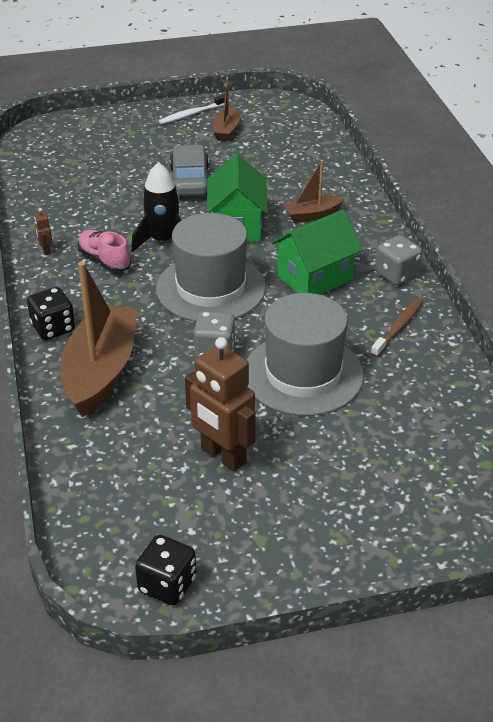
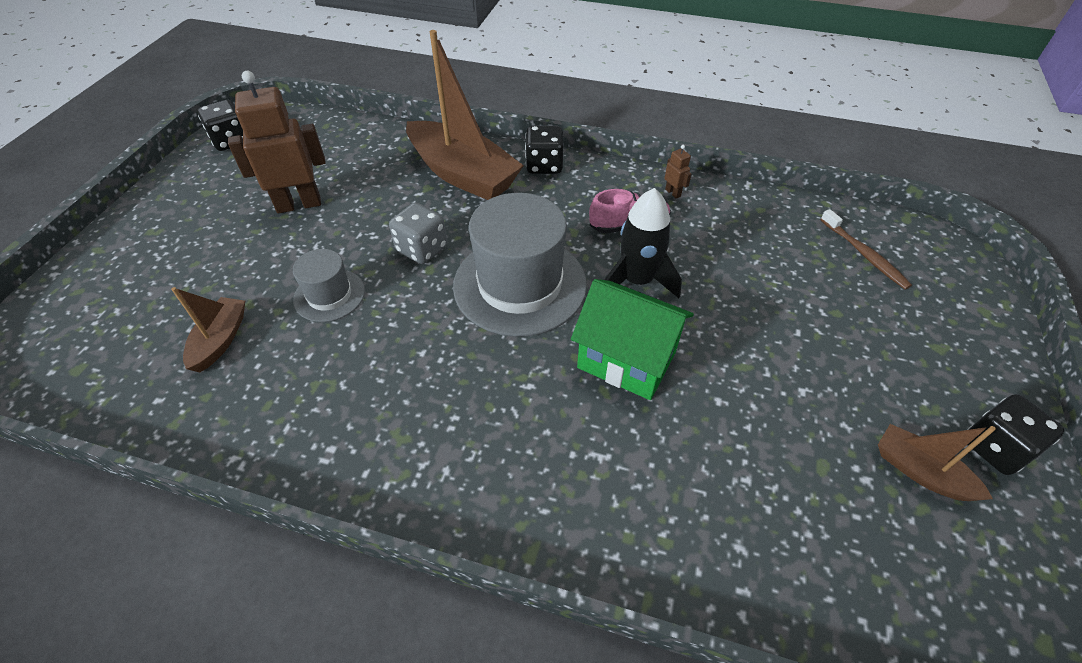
camera: 120 degrees right, 10 degrees up
brown robot [34,208,52,255] -> brown robot turned 45 degrees clockwise [664,145,692,199]
white toothbrush [159,94,225,124] -> black dice [967,394,1064,475]
grey car [170,144,209,196] -> none
grey hat [247,293,364,416] -> grey hat [293,249,365,322], size x0.52
green house [271,210,362,295] -> none
brown boat [284,160,344,222] -> brown boat moved to [171,287,245,373]
brown toothbrush [371,298,423,357] -> brown toothbrush moved to [820,209,912,289]
grey dice [375,235,422,285] -> none

